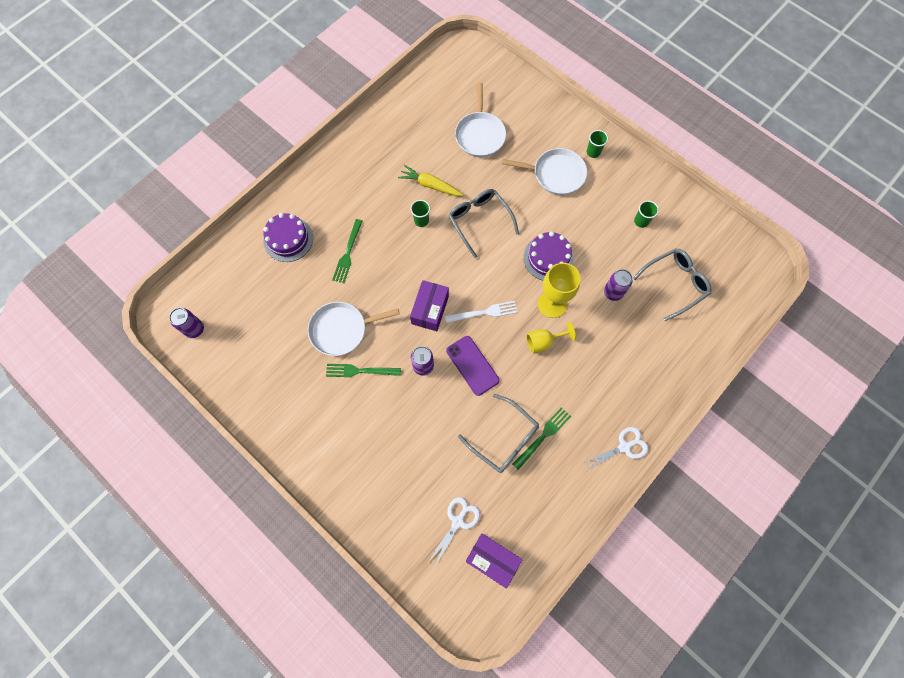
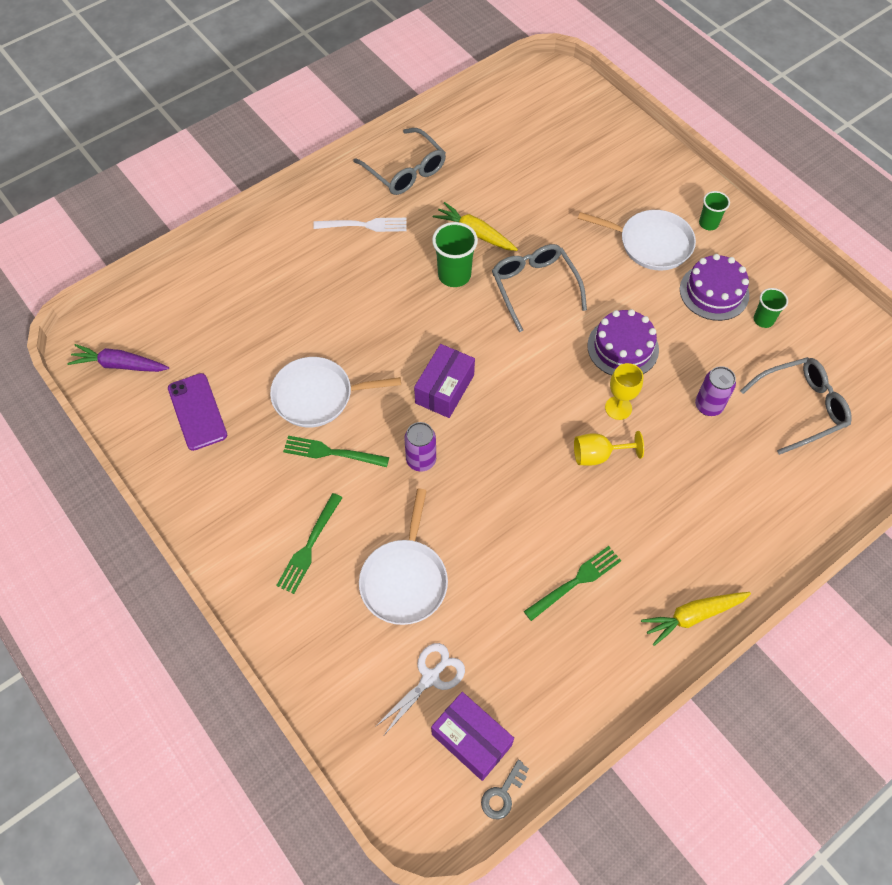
camera: 10 degrees right, 10 degrees down
purple can [169,308,204,338] -> purple carrot [67,344,169,372]
purple cake [263,213,313,262] -> purple cake moved to [680,254,749,321]
green fork [332,219,363,283] -> green fork moved to [276,493,342,594]
green cup [410,200,430,227] -> green cup [432,222,478,287], size x1.62
white fork [445,301,518,323] -> white fork moved to [313,218,406,232]
purple phone [446,336,500,396] -> purple phone moved to [168,373,227,451]
white pan [455,83,506,157] -> white pan moved to [359,488,448,625]
grey glasses [458,394,539,473] -> grey glasses moved to [353,128,446,195]
yellow goblet [538,263,581,318] -> yellow goblet [605,363,643,420], size x0.65
white scissors [583,427,649,470] -> yellow carrot [641,592,751,646]
none -> grey key [481,760,529,819]

